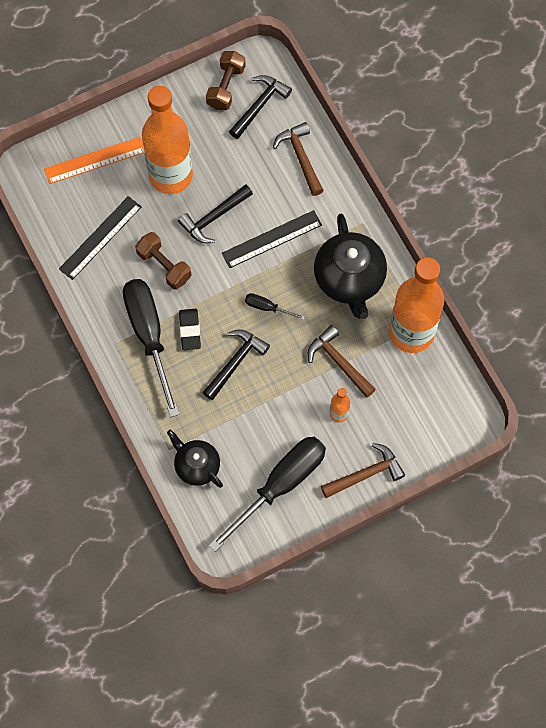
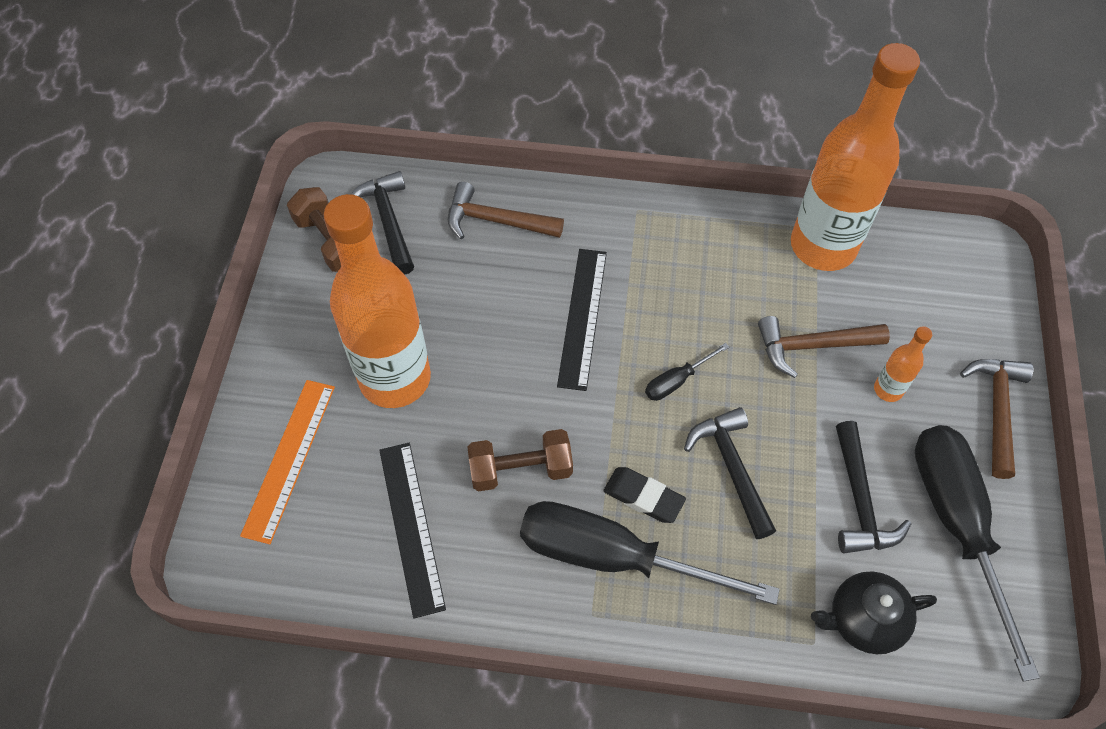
camera: 55 degrees left, 10 degrees down
black hammer [178,184,253,243] -> black hammer moved to [836,421,911,553]
black teapot [314,213,387,319] -> none

